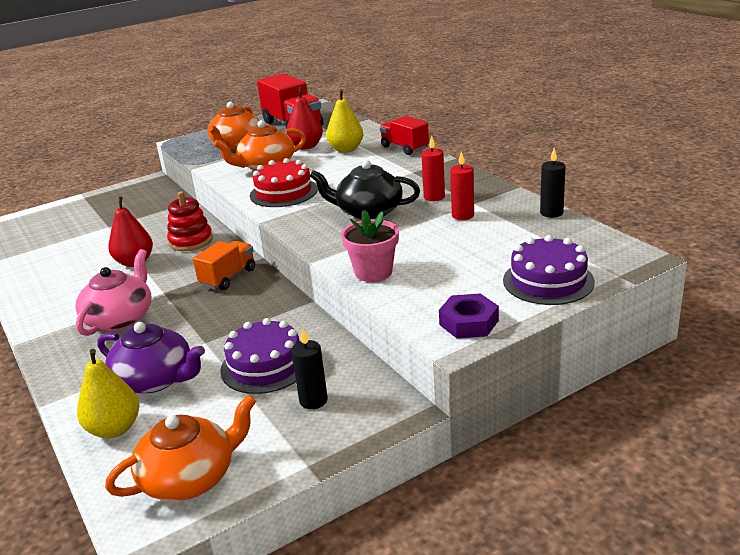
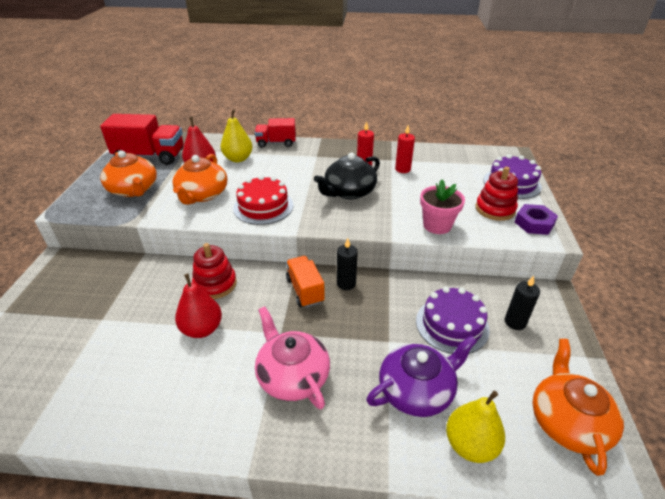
camera: 55 degrees left, 10 degrees up
black candle [540,148,565,218] -> black candle moved to [337,238,358,290]
none -> red stacking toy [476,167,518,221]

